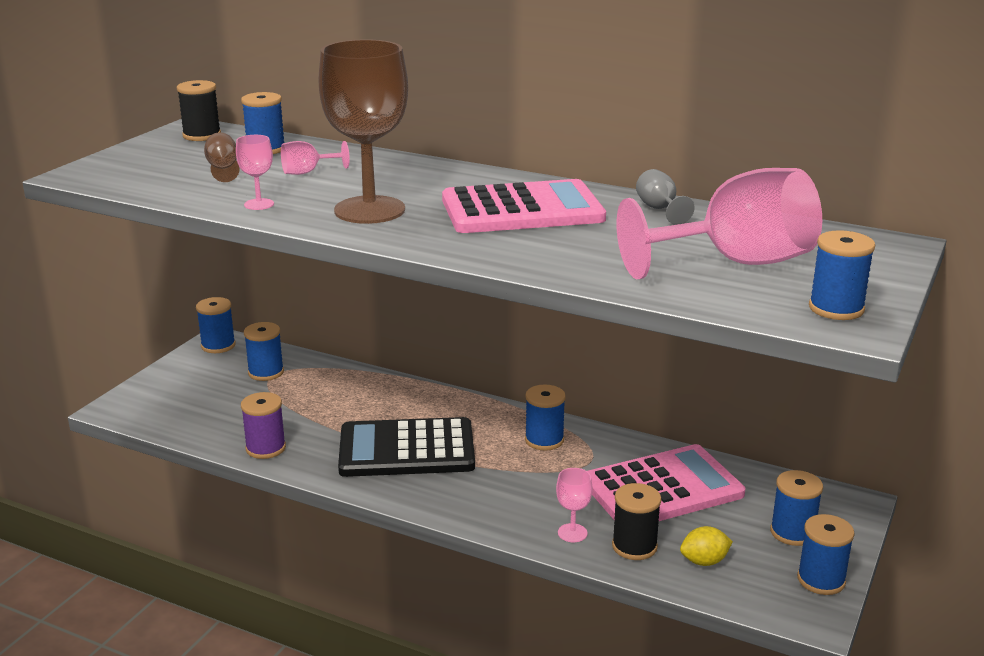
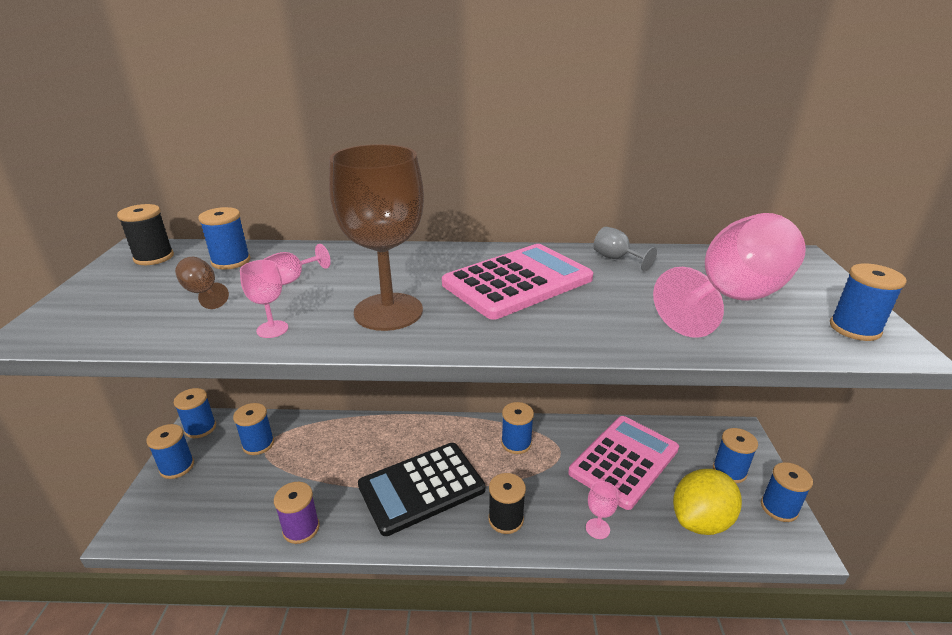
camera: 25 degrees left, 5 degrees up
black spool [612,483,661,560] -> black spool moved to [488,473,526,534]
yellow lemon [680,526,733,566] -> yellow lemon [673,469,742,535], size x1.99
none -> blue spool [146,424,194,479]

